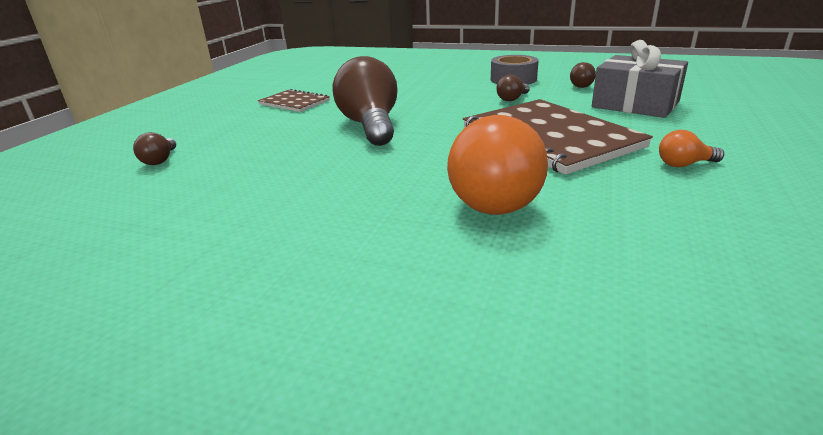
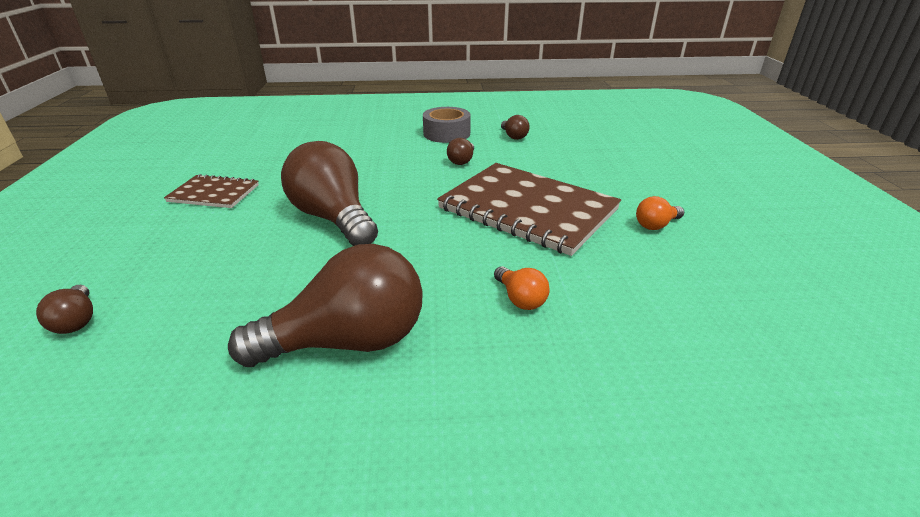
camera: 25 degrees left, 5 degrees up
orange light bulb [447,115,548,215] -> orange light bulb [494,266,550,310], size x0.44
grey gift [592,40,688,118] -> none
none -> brown light bulb [228,244,423,367]

